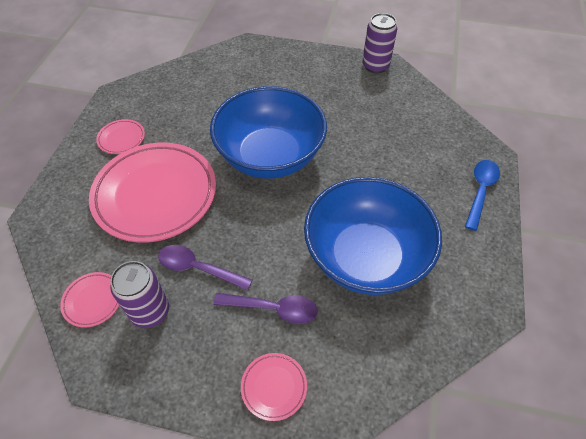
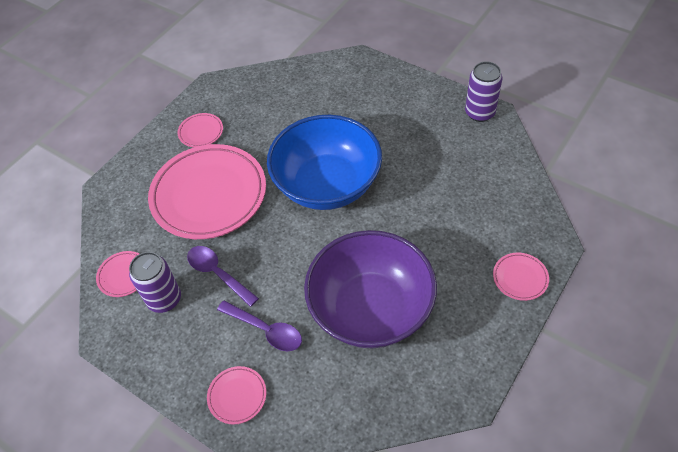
camera: 25 degrees right, 0 degrees up
blue bowl [304,177,442,295] -> purple bowl [304,230,437,348]
blue spoon [465,160,500,231] -> pink plate [493,253,549,301]

